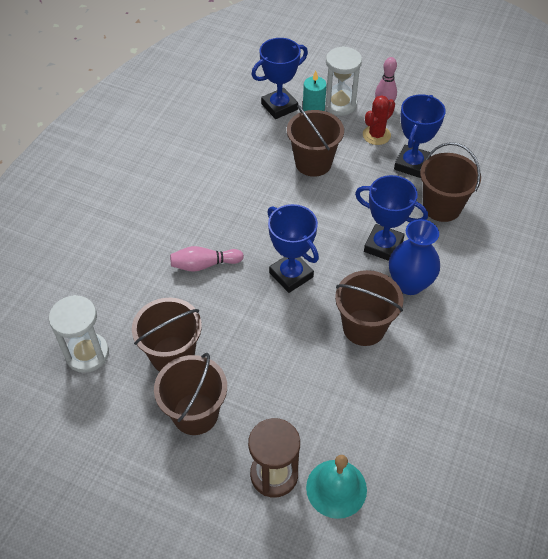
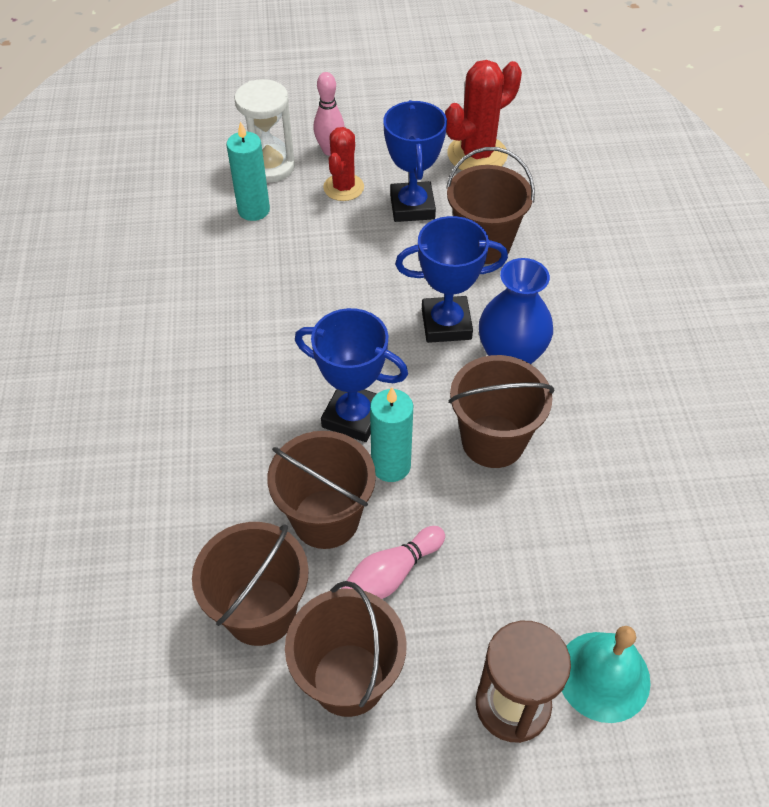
camera: 30 degrees left, 0 degrees up
white hourglass [49,295,109,373] -> none
pink bowling pin [170,246,244,272] -> pink bowling pin moved to [341,526,445,599]
blue trophy [251,38,308,119] -> none
brown bucket [287,105,344,177] -> brown bucket moved to [267,431,376,549]
none -> turquoise candle [370,387,413,482]
none -> red cactus [445,60,522,171]

